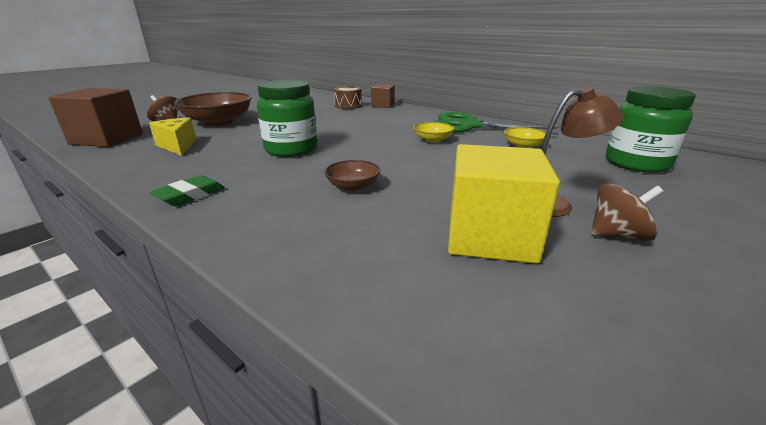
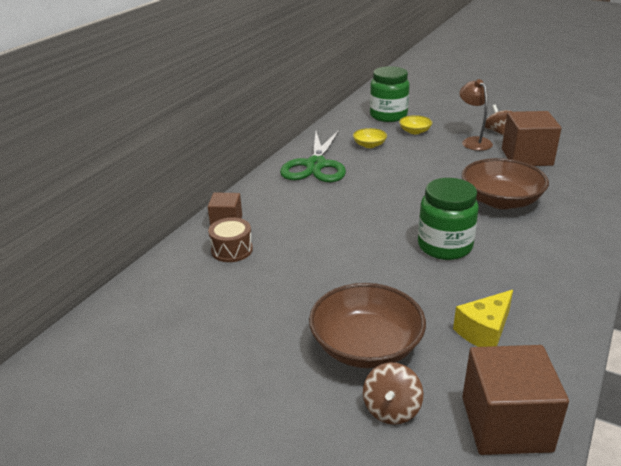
camera: 100 degrees left, 5 degrees up
green eraser [150,175,225,206] -> none
brown bowl [324,160,381,191] -> brown bowl [462,158,549,209], size x2.04
yellow bowl [413,122,455,143] -> yellow bowl moved to [399,115,432,134]
yellow cube [448,144,560,264] -> brown cube [502,111,562,166]

